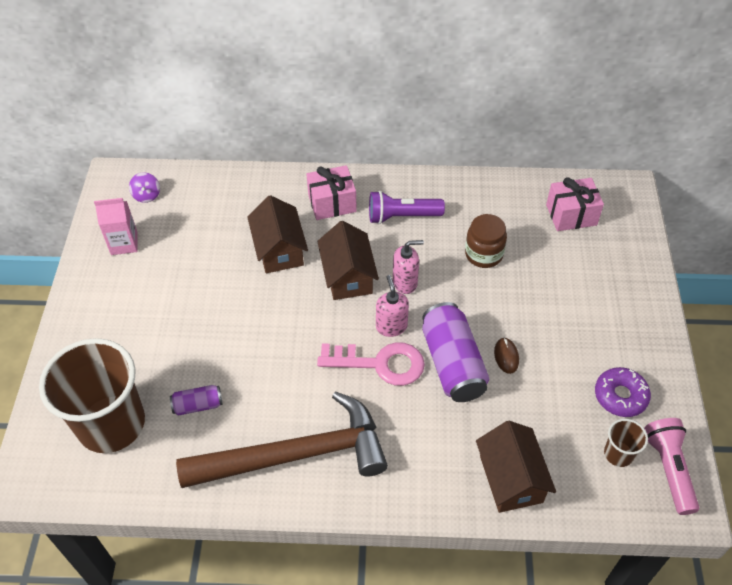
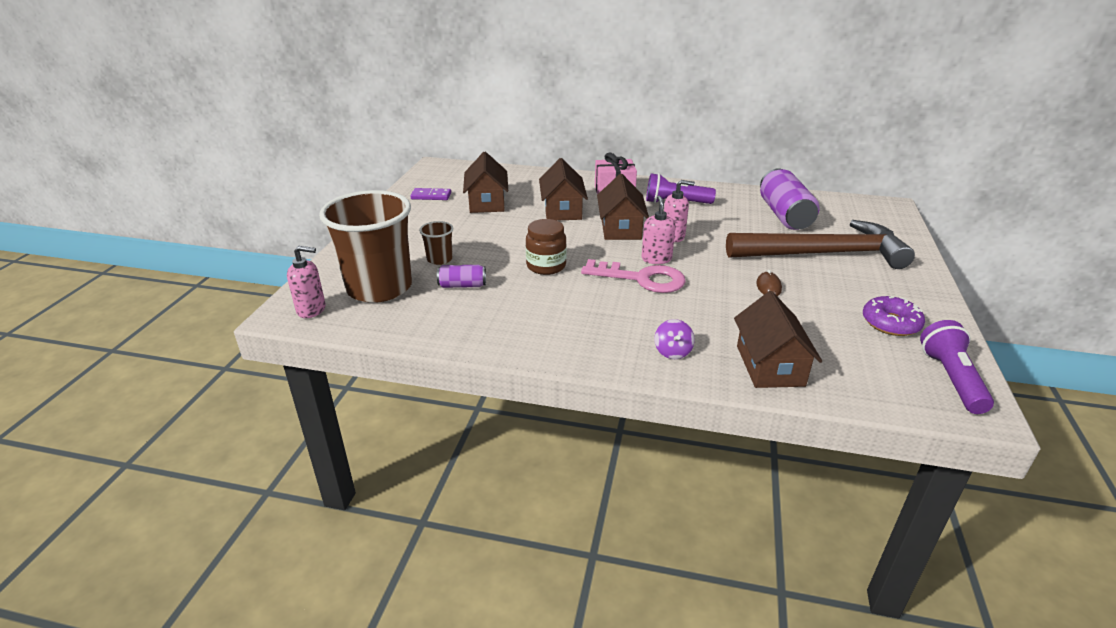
camera: 10 degrees right, 20 degrees down
pink carton [94,198,138,255] -> purple domino [410,188,451,200]
purple spinning top [129,172,160,203] -> purple spinning top moved to [654,319,695,359]
brown hammer [176,392,388,488] -> brown hammer moved to [726,220,915,269]
purple can [422,302,489,402] -> purple can moved to [760,169,820,230]
brown jar [465,214,507,268] -> brown jar moved to [526,219,567,275]
pink gift [546,177,604,231] -> none
brown cup [604,419,648,467] -> brown cup moved to [419,221,453,265]
pink flashlight [644,418,699,515] -> purple flashlight [920,320,994,414]
none -> pink soap dispenser [287,246,325,318]
none -> brown house [463,152,508,213]

